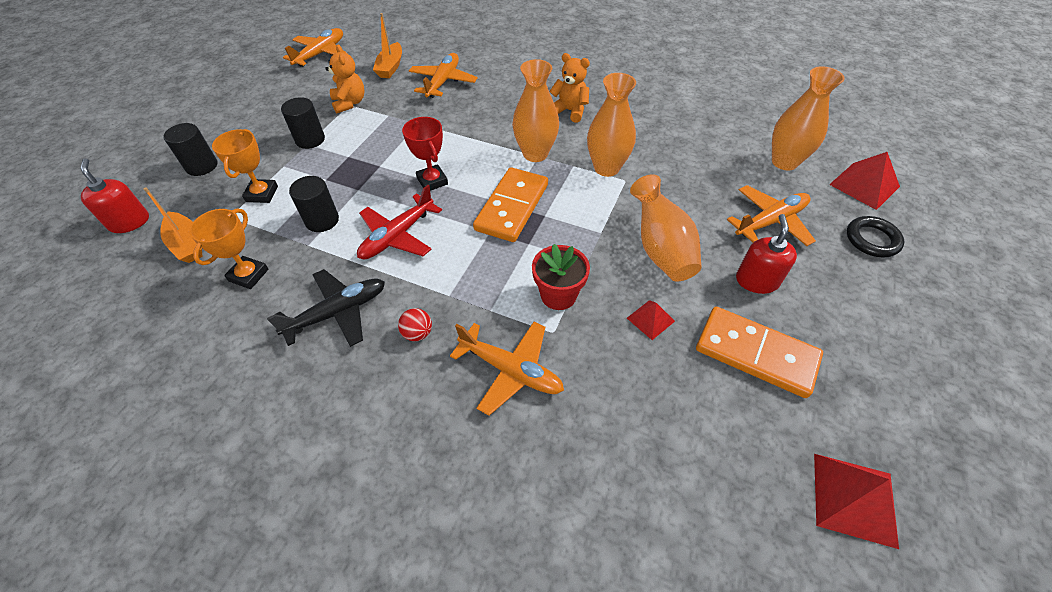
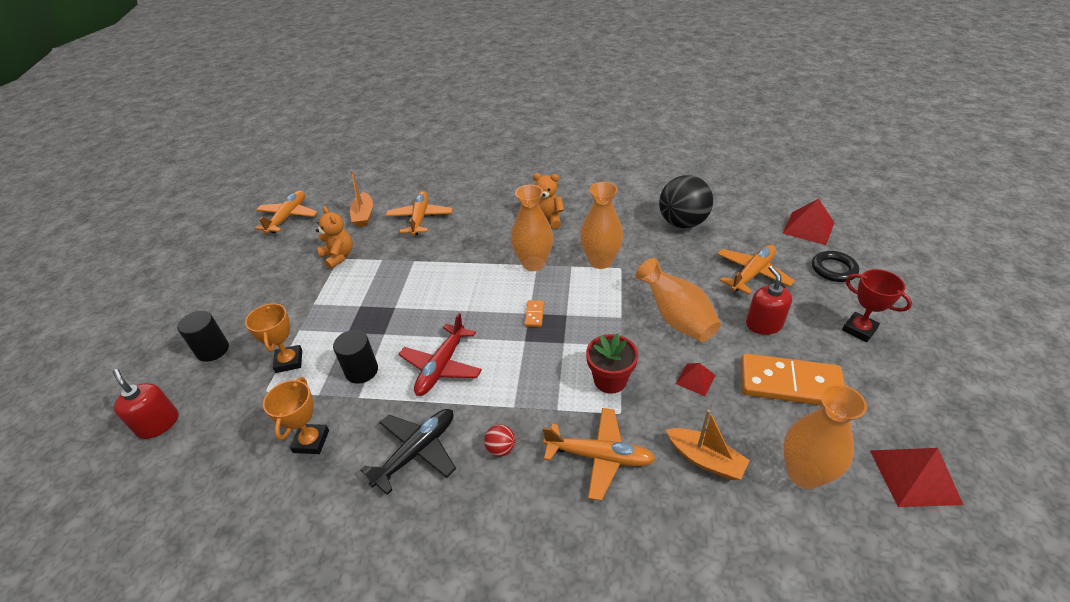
camera: 15 degrees left, 10 degrees down
orange boat [144,187,203,263] -> orange boat moved to [666,409,750,480]
black cylinder [281,97,325,149] -> none
red trophy [402,117,448,191] -> red trophy moved to [842,269,912,342]
orange domino [473,167,548,242] -> orange domino [524,300,545,327], size x0.42
orange vase [772,66,845,171] -> orange vase moved to [783,384,867,489]
none -> black ball [659,175,713,228]

